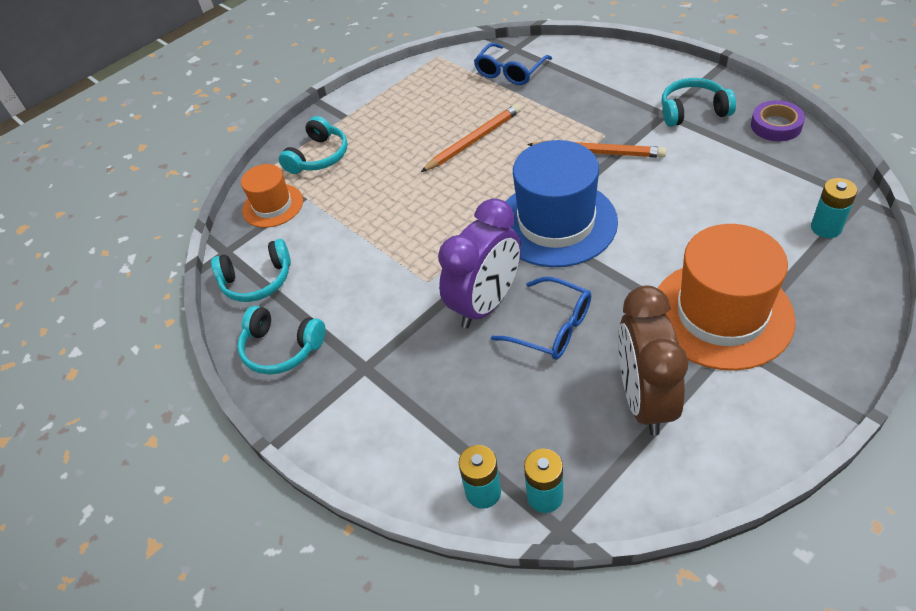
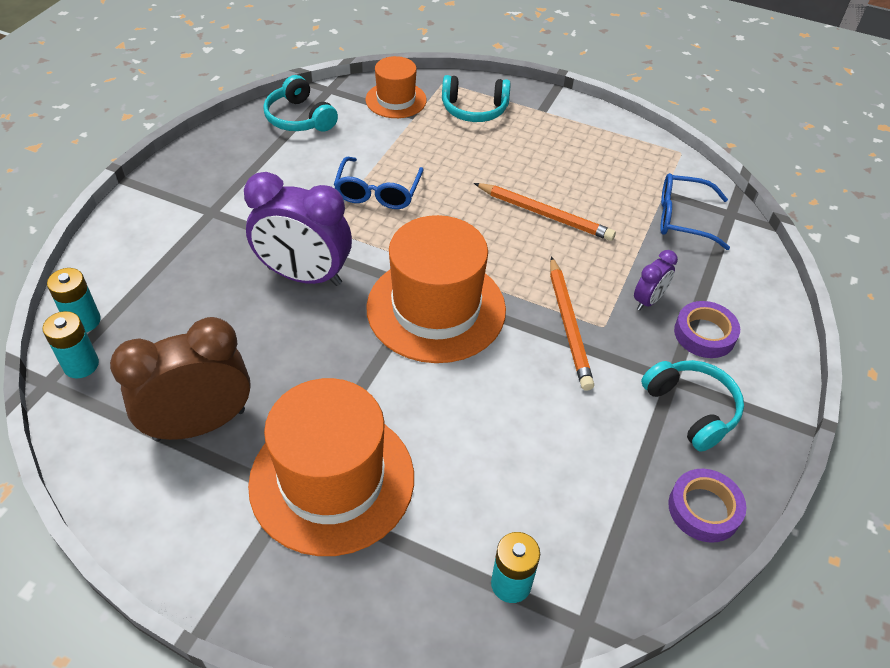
camera: 60 degrees right, 0 degrees up
turquoise headphones [237,306,325,375] -> none
blue glasses [491,277,591,360] -> blue glasses moved to [334,157,424,209]
blue hat [506,140,618,267] -> orange hat [366,215,506,363]
none -> purple clock [634,250,678,310]
none -> purple tape [674,301,740,358]

